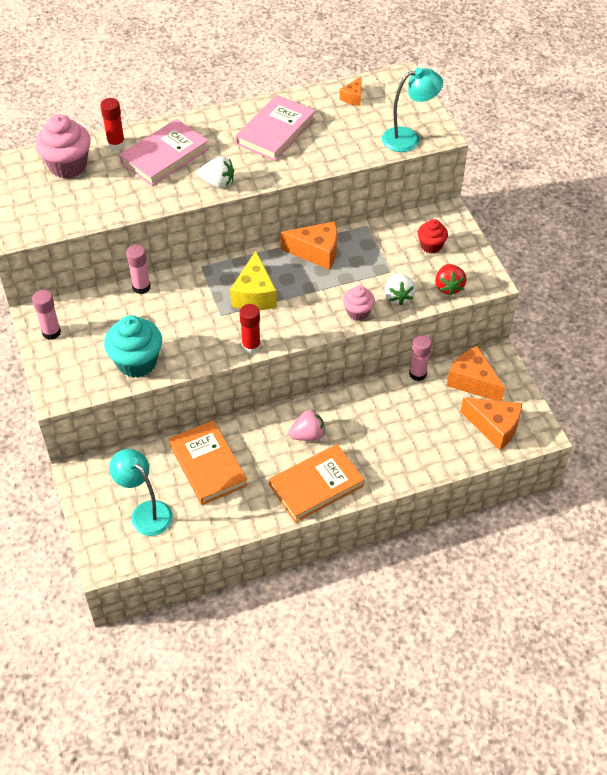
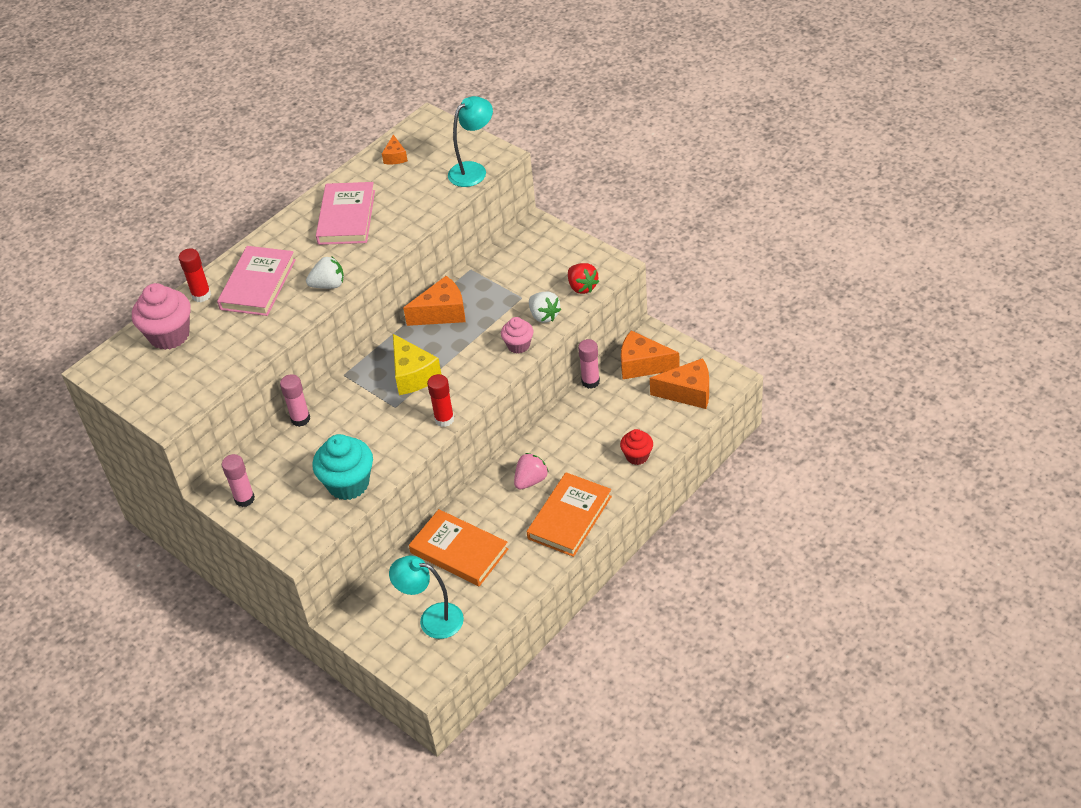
camera: 25 degrees left, 5 degrees down
red cupcake [418,219,448,253] -> red cupcake moved to [620,429,653,465]

